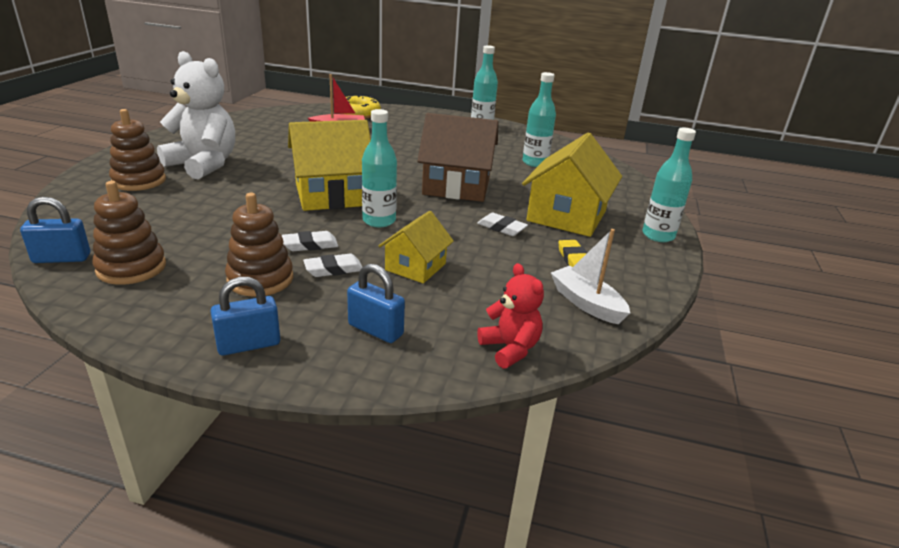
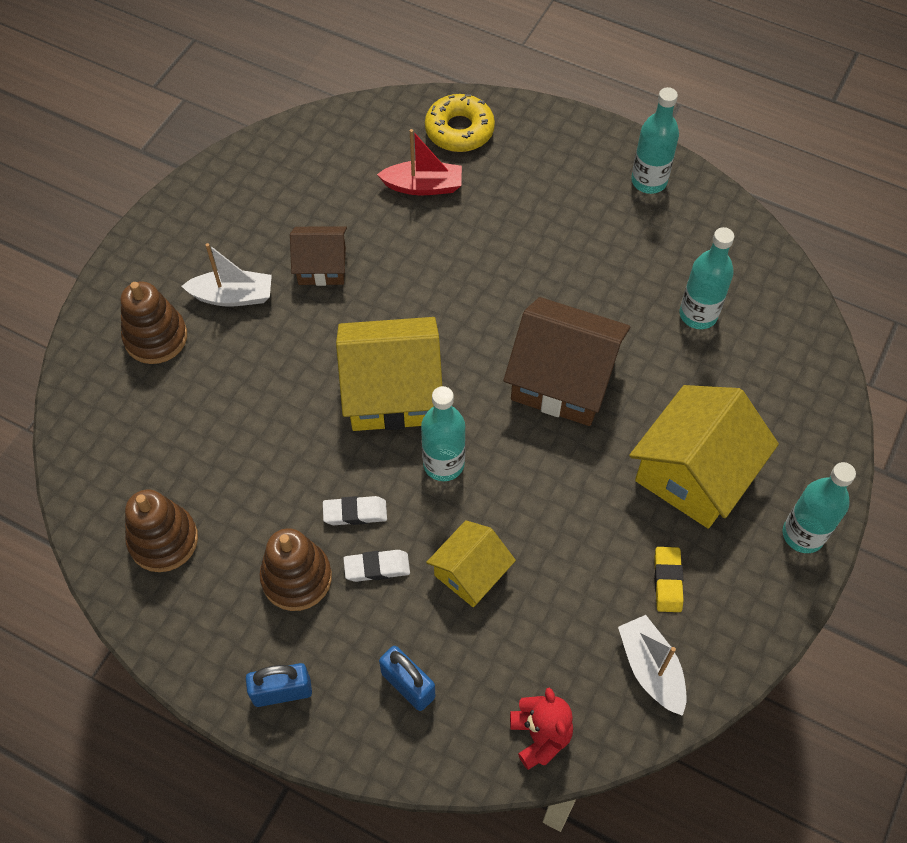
camera: 15 degrees right, 30 degrees up
blue padlock [20,197,90,263] -> none
white teddy bear [157,51,235,179] -> white boat [182,243,272,307]
white eraser [477,213,528,236] -> none
none -> brown house [290,226,347,286]

